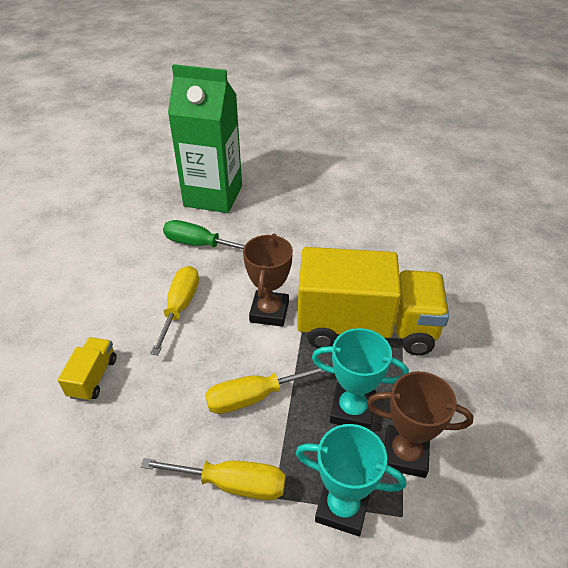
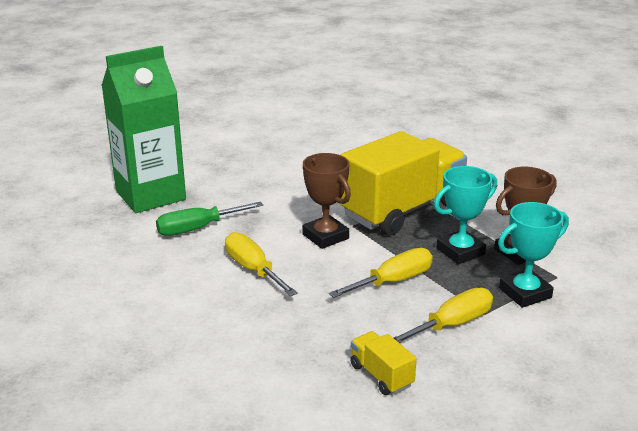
camera: 45 degrees left, 15 degrees down
yellow truck [58,337,117,401] -> yellow truck moved to [350,331,417,395]
yellow screwdriver [205,363,329,414] -> yellow screwdriver turned 150 degrees counterclockwise [329,248,433,298]

